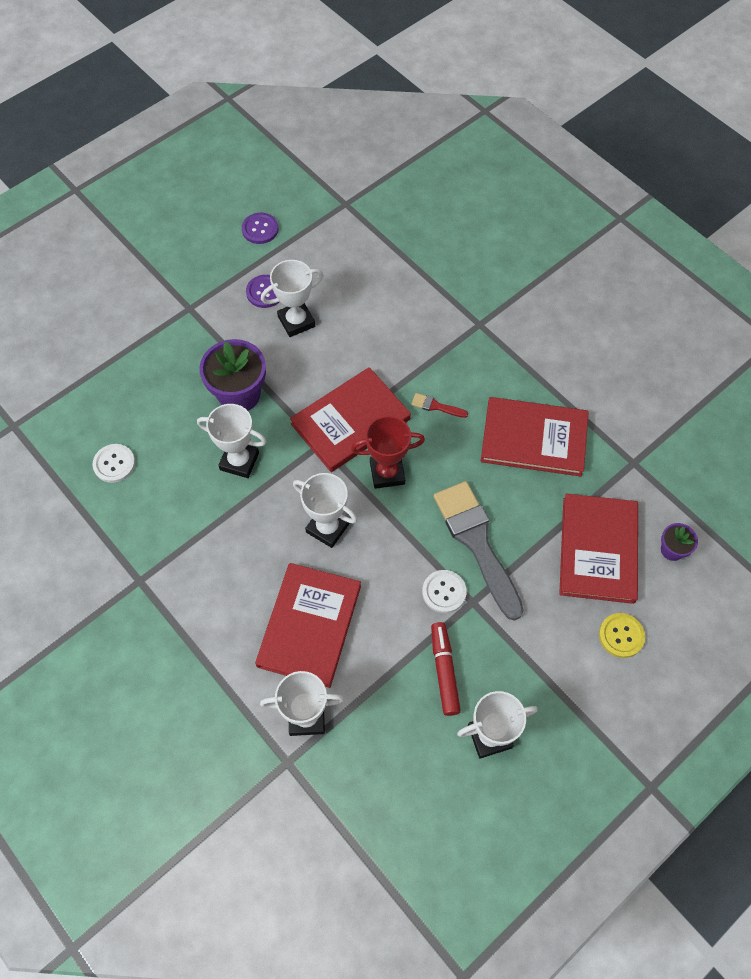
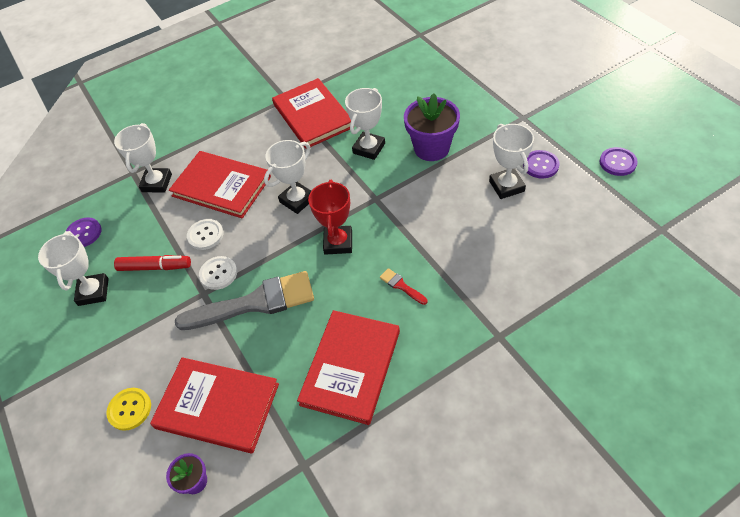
camera: 105 degrees right, 10 degrees down
white button [93,444,135,483] -> white button moved to [187,219,223,250]
red book [290,367,411,472] -> red book moved to [272,78,351,149]
red brush [411,393,468,418] -> red brush turned 75 degrees counterclockwise [380,268,428,305]
none -> purple button [66,217,101,247]

